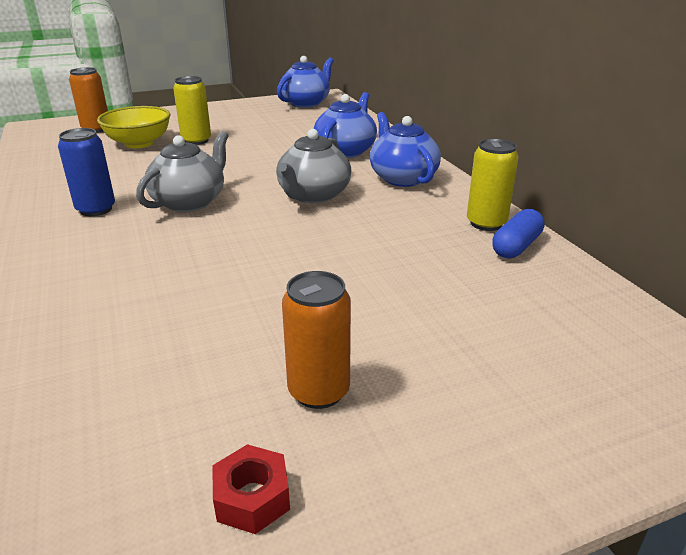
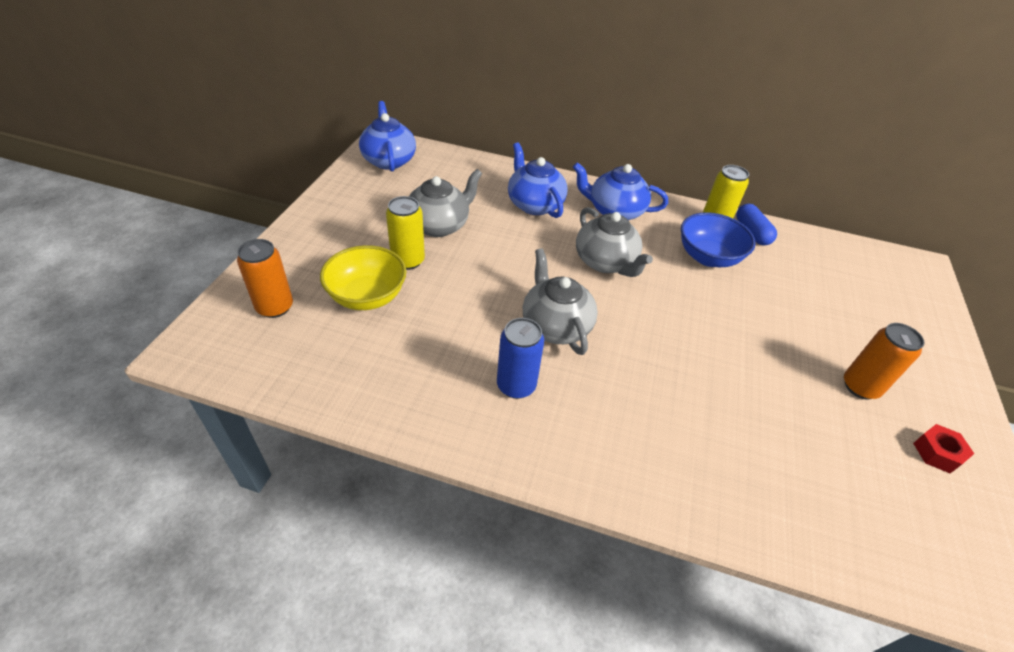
camera: 55 degrees left, 15 degrees up
none -> grey teapot [409,169,482,237]
none -> blue bowl [681,212,756,267]

